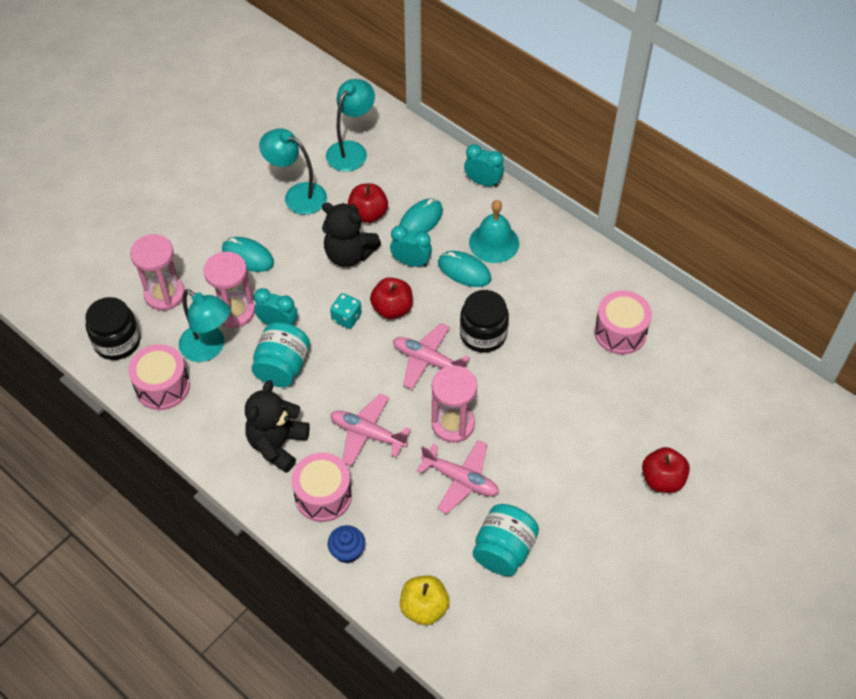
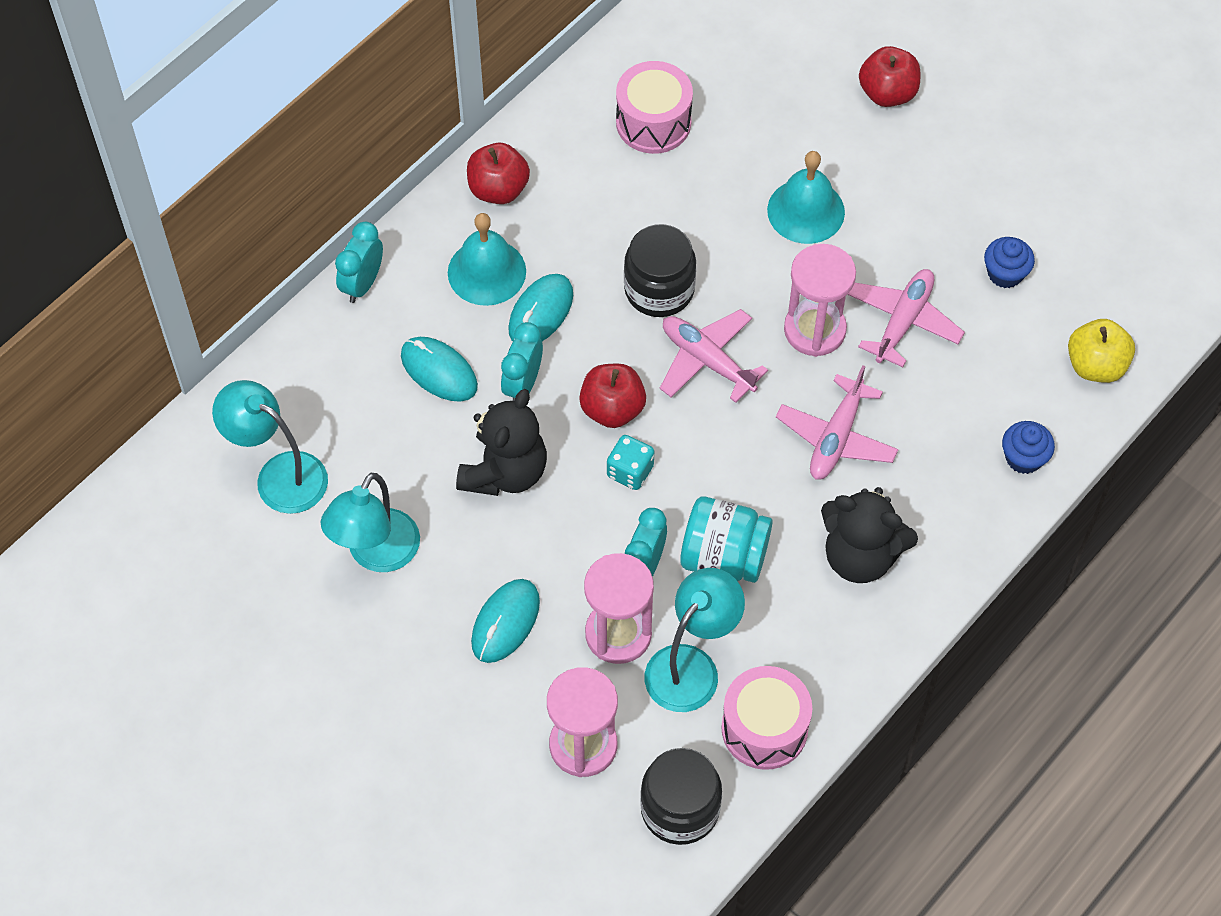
camera: 90 degrees left, 5 degrees up
pink drum [291,453,352,522] -> none
red apple [348,183,388,223] -> red apple moved to [467,143,530,204]
pink plane [393,323,470,389] -> pink plane turned 105 degrees clockwise [660,309,768,403]
turquoise jar [473,504,539,576] -> blue cupcake [984,237,1035,288]
none -> turquoise bell [767,151,845,244]

